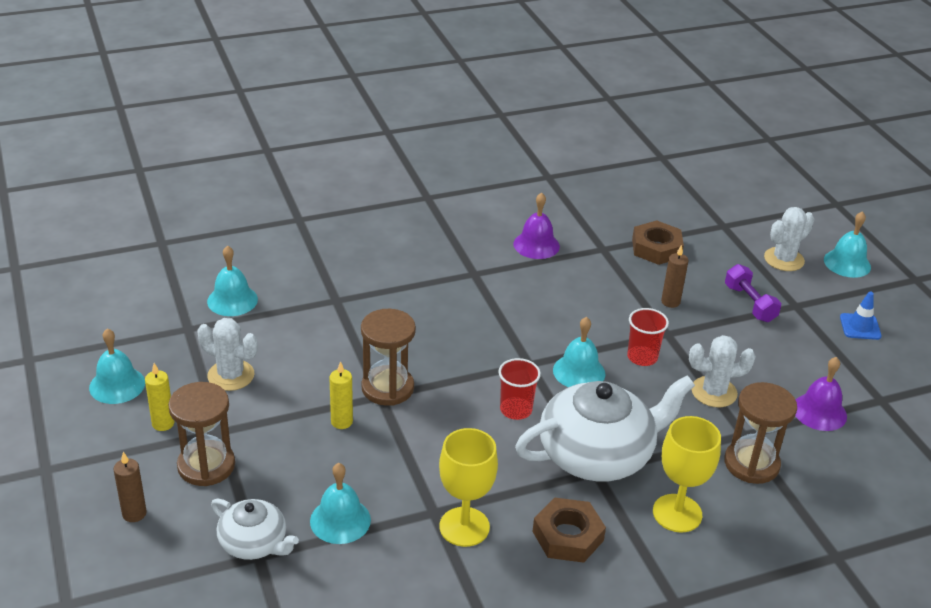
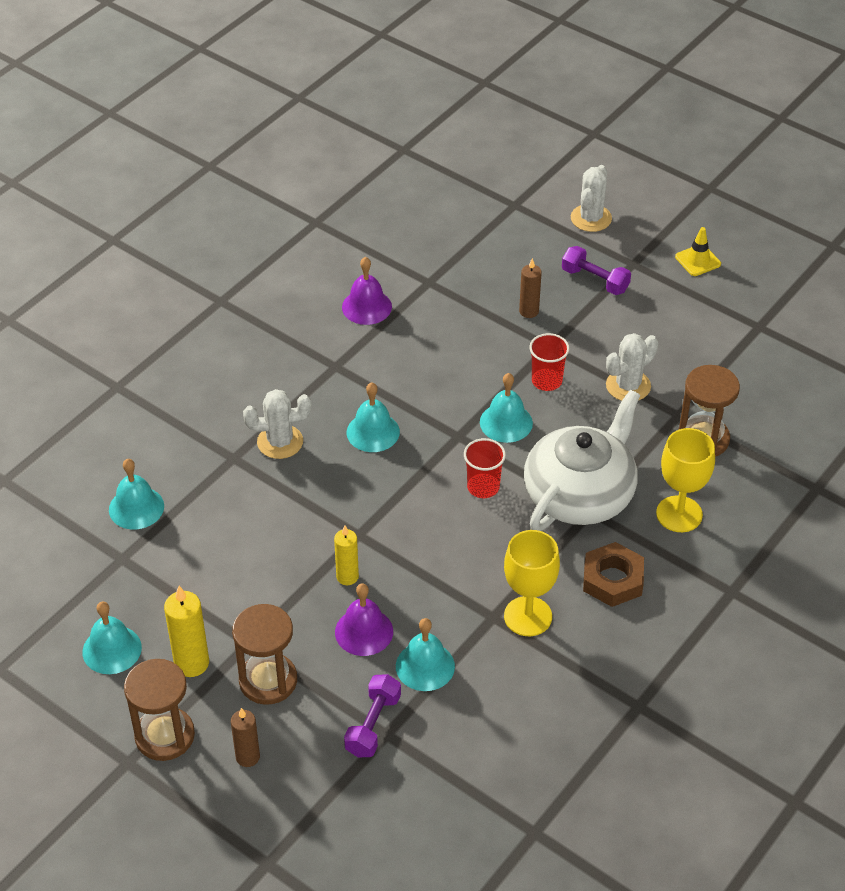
camera: 30 degrees left, 10 degrees up
yellow candle [145,363,174,431] -> yellow candle [164,586,209,677], size x1.50
white cactus [198,318,258,391] -> white cactus moved to [243,389,312,459]
white teapot [211,499,299,560] -> purple dumbbell [344,674,401,757]
brown hourglass [361,309,416,406] -> brown hourglass moved to [124,659,195,761]
brown nut [632,220,684,265] -> none
purple bell [795,357,847,431] -> purple bell moved to [335,583,393,656]
turquoise bell [824,211,871,278] -> turquoise bell moved to [347,382,400,452]
blue traffic cone [840,292,882,340] -> yellow traffic cone [675,227,721,276]

